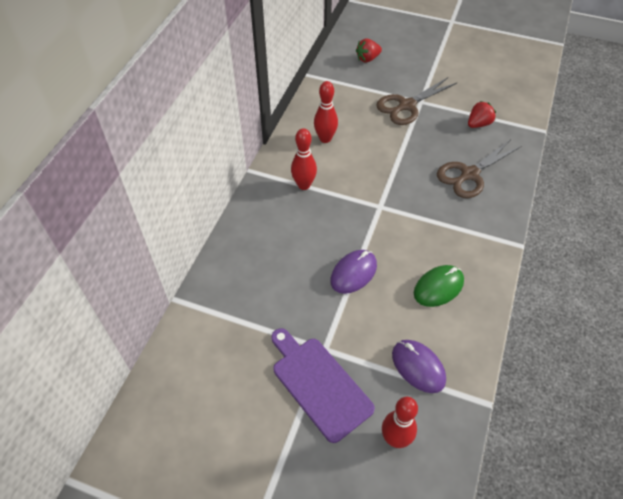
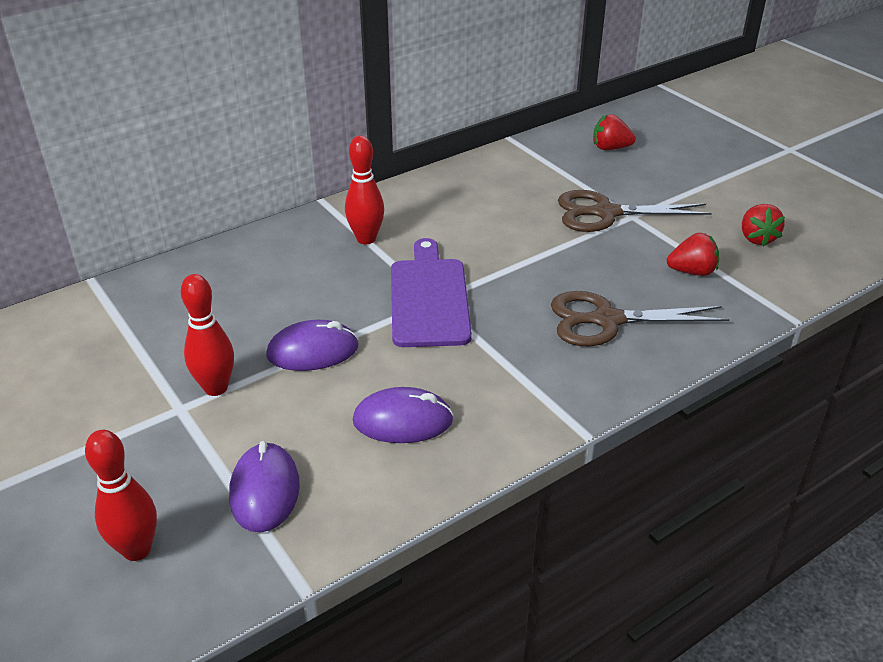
camera: 35 degrees right, 15 degrees down
purple cutting board [271,328,375,443] -> purple cutting board moved to [391,238,472,347]
red bowling pin [314,81,338,143] -> red bowling pin moved to [181,274,234,396]
green mouse [414,265,464,307] -> purple mouse [353,387,454,443]
none -> red strawberry [742,204,785,247]

